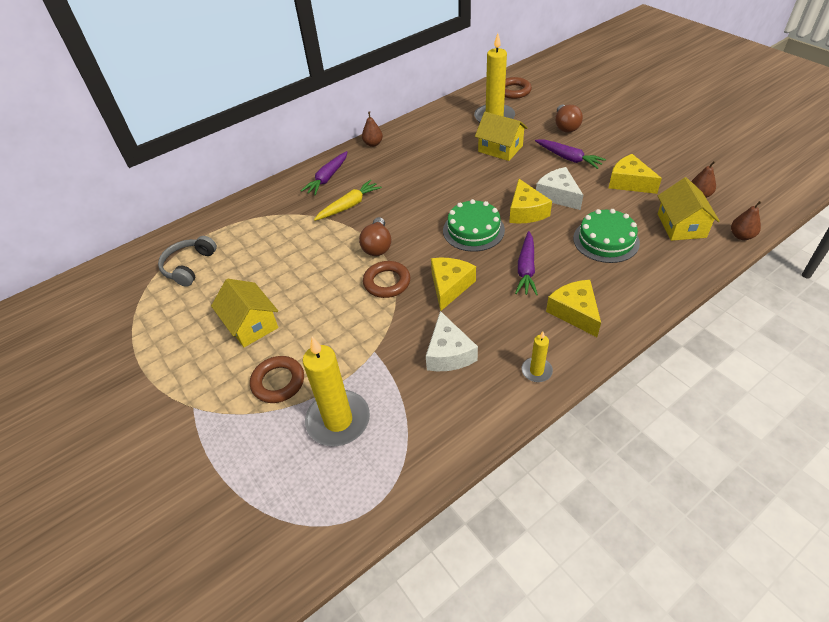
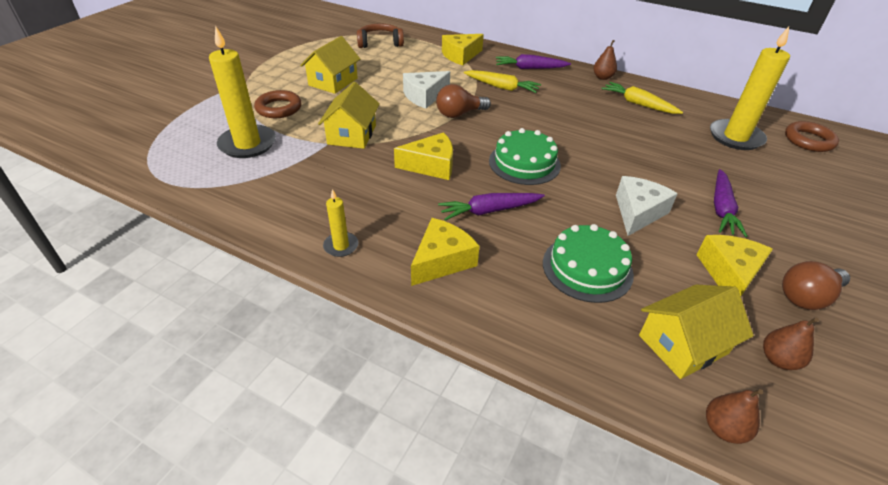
camera: 60 degrees right, 5 degrees down
grey headphones [158,236,217,287] -> brown headphones [357,24,404,48]
brown ring [363,261,410,298] -> none
white cheese [426,311,478,371] -> white cheese moved to [403,71,450,109]
yellow house [475,112,528,161] -> yellow house moved to [318,82,380,149]
yellow cheese [509,179,552,224] -> yellow cheese moved to [442,34,484,65]
brown light bulb [555,105,583,133] -> brown light bulb moved to [782,261,850,310]
none -> yellow carrot [602,82,683,114]

